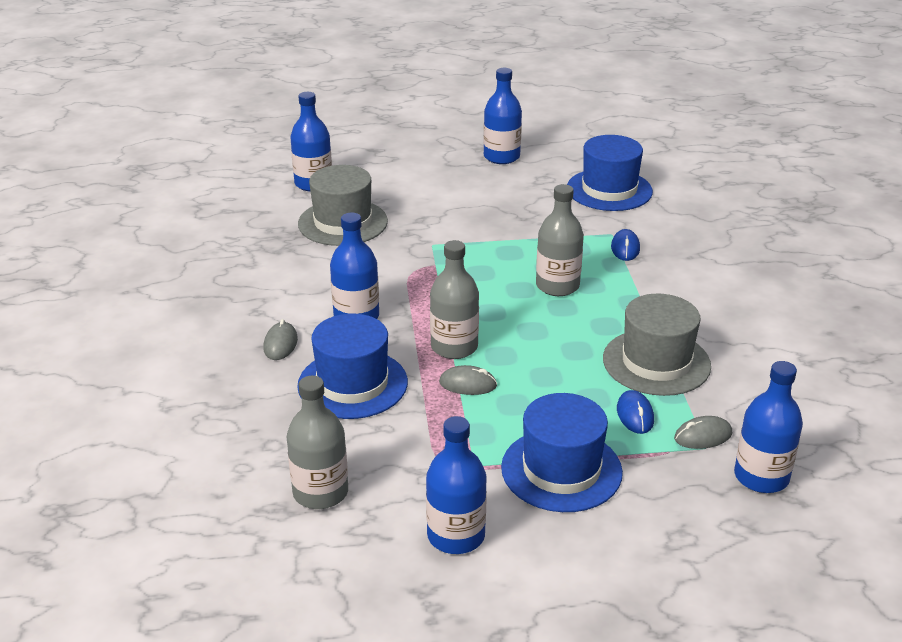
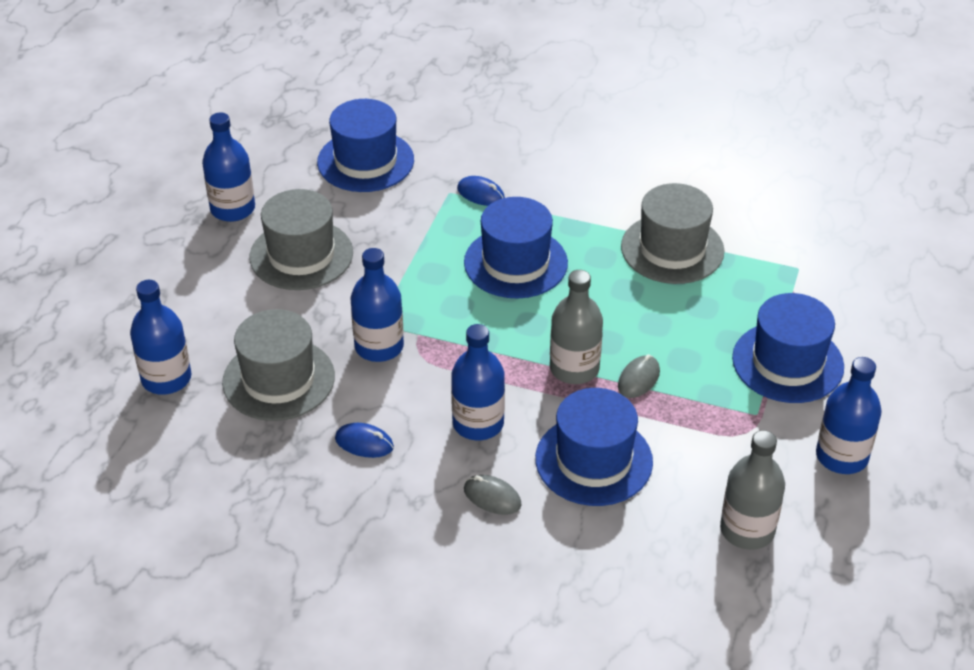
camera: 65 degrees left, 10 degrees up
grey bottle [536,184,584,296] -> blue hat [464,197,568,298]
blue mouse [617,390,654,434] -> blue mouse moved to [335,423,394,458]
grey mouse [674,416,732,449] -> none
blue bottle [734,361,803,493] -> blue bottle moved to [351,248,404,362]
none -> grey hat [249,189,353,290]

